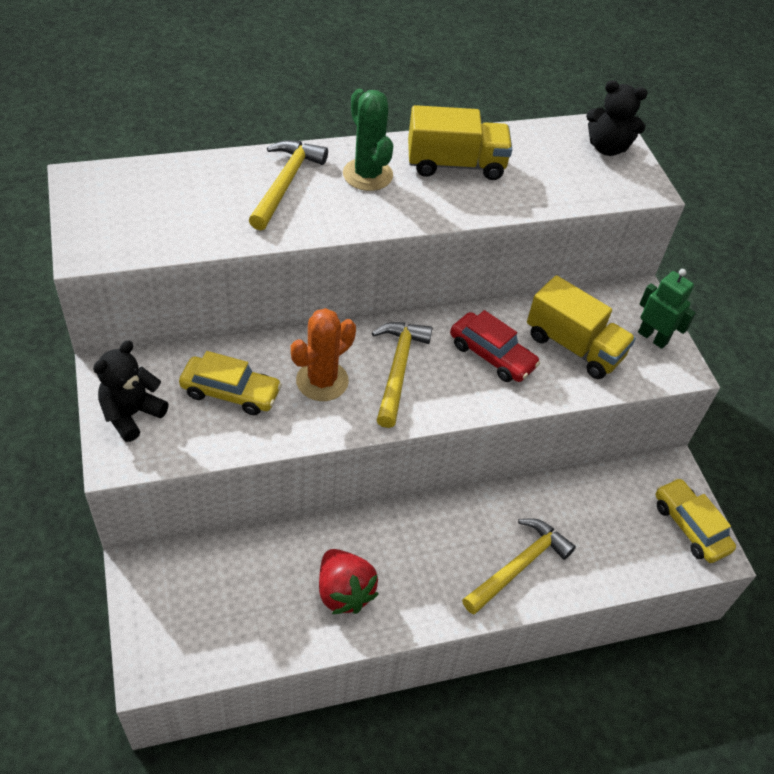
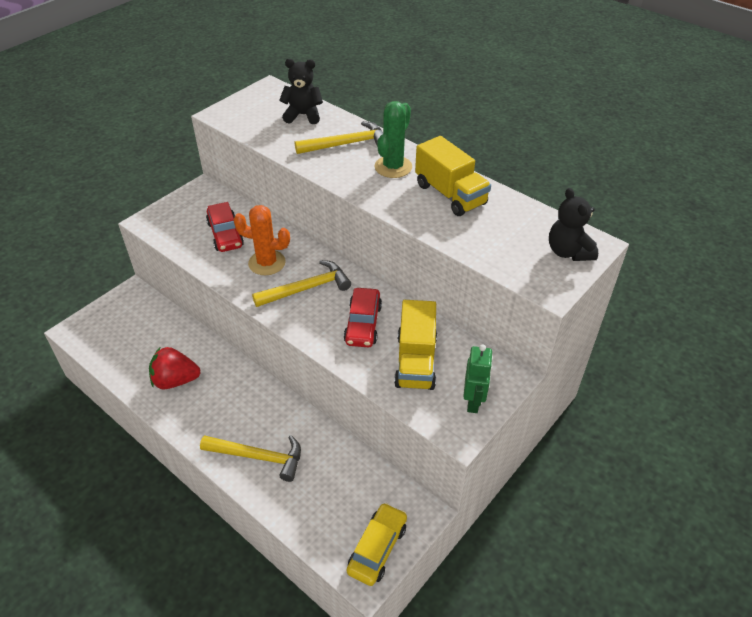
camera: 60 degrees right, 5 degrees down
black teddy bear [93,340,169,442] -> black teddy bear moved to [280,59,323,124]
yellow car [179,351,282,415] -> red car [206,202,244,252]
red strawberry [319,549,378,614] -> red strawberry turned 60 degrees clockwise [149,347,201,389]

